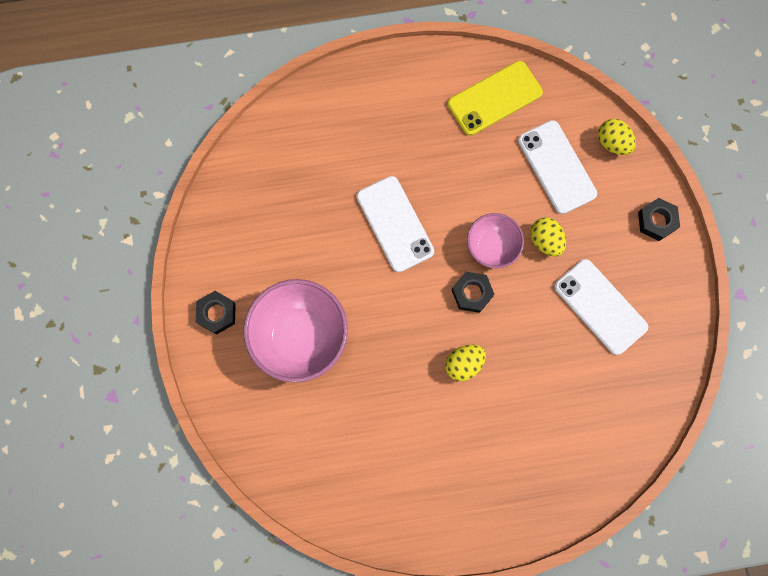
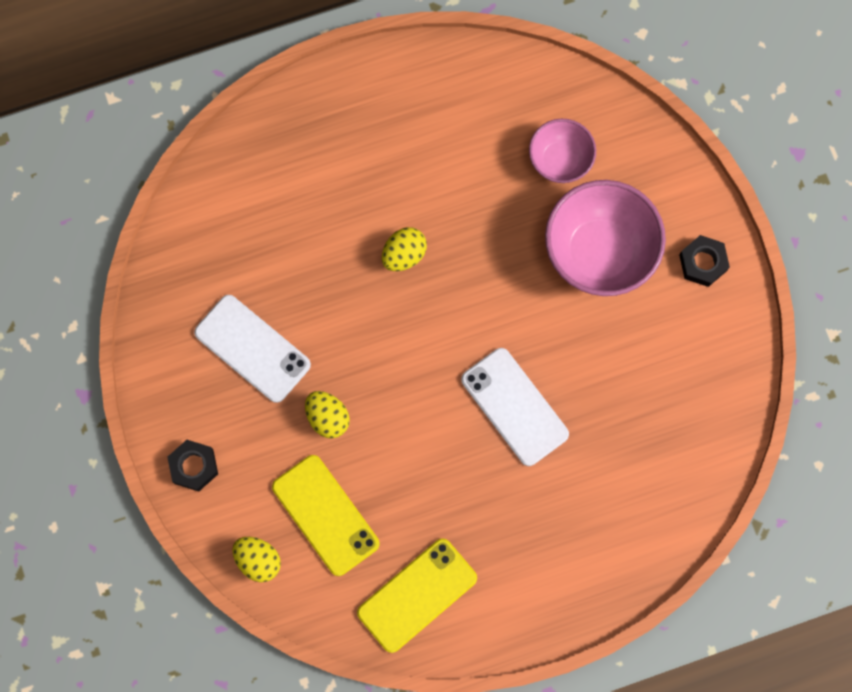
camera: 170 degrees right, 0 degrees up
black nut [452,272,494,313] -> none
pink bowl [467,213,524,268] -> pink bowl moved to [529,119,596,183]
white phone [518,120,597,214] -> yellow phone [272,455,380,576]

